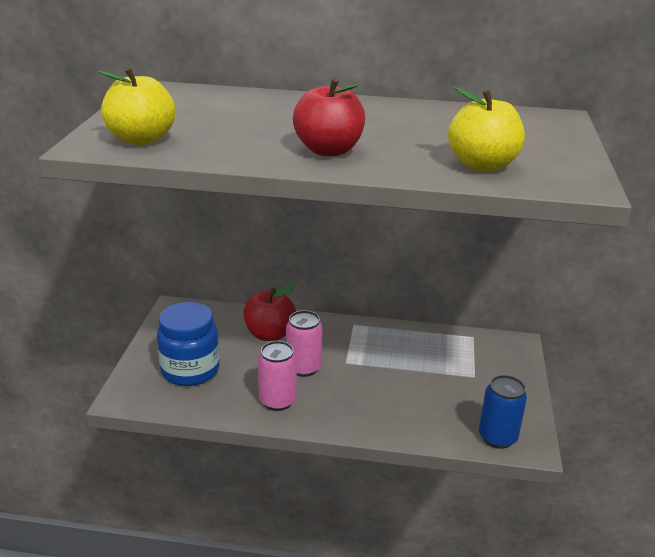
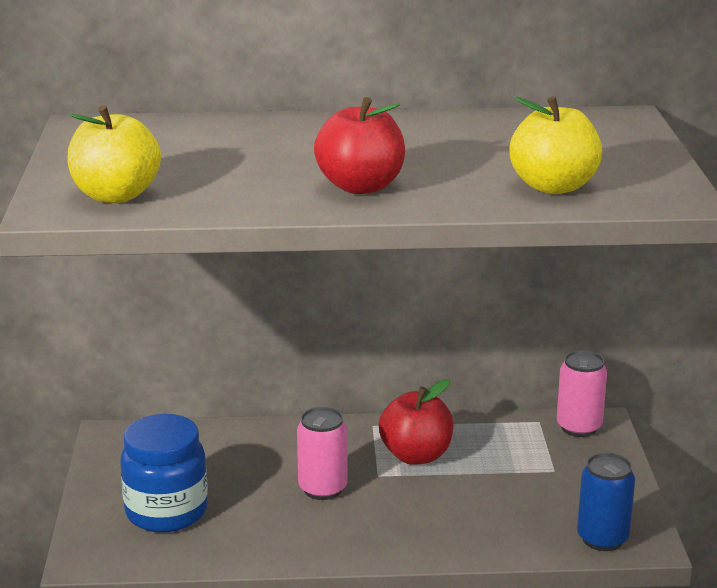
camera: 10 degrees left, 5 degrees down
red apple [243,284,296,341] -> red apple moved to [379,379,453,465]
pink can [258,341,297,411] -> pink can moved to [557,350,607,437]

